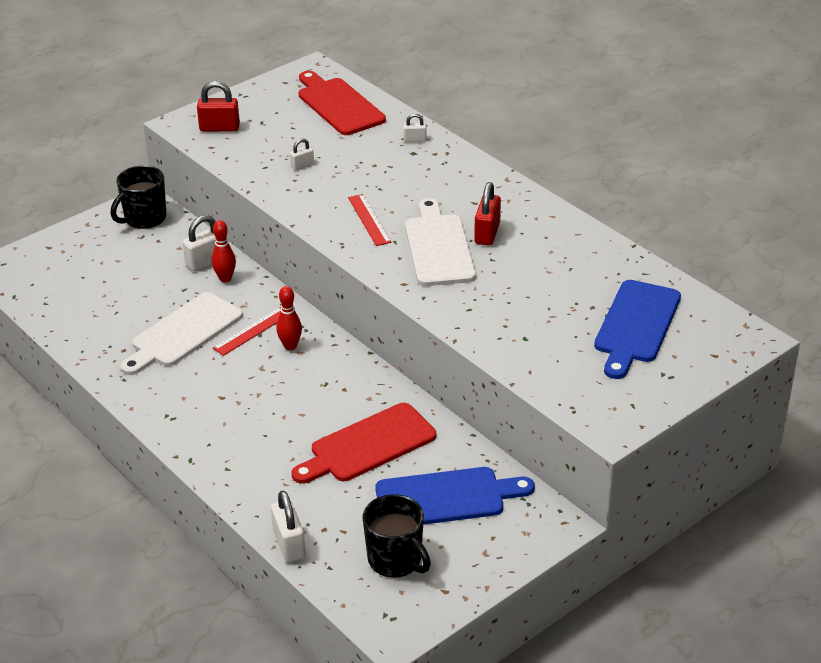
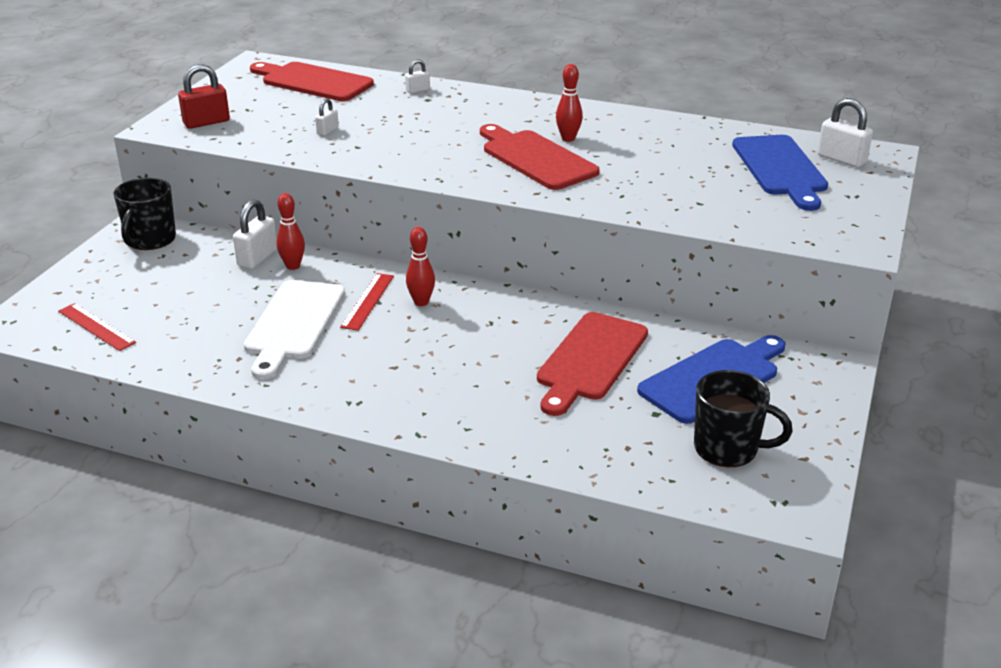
camera: 30 degrees left, 5 degrees down
white padlock [271,491,305,562] -> white padlock moved to [818,98,873,168]
red ruler [348,194,392,246] -> red ruler moved to [58,303,136,351]
white cutting board [405,198,476,286] -> red cutting board [480,124,600,190]
red padlock [474,182,501,246] -> red bowling pin [556,64,583,142]

